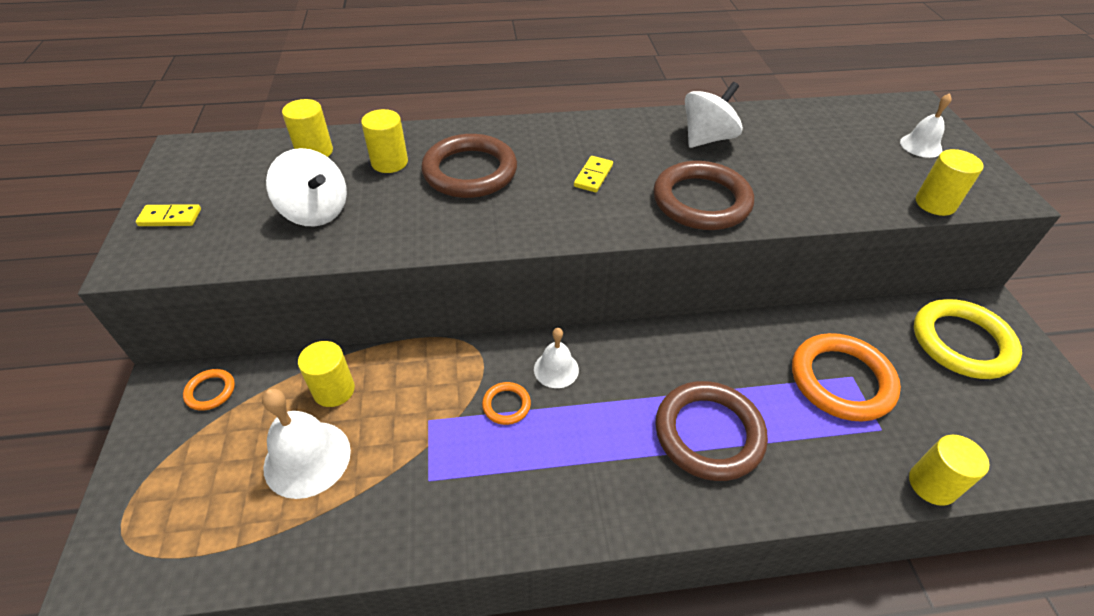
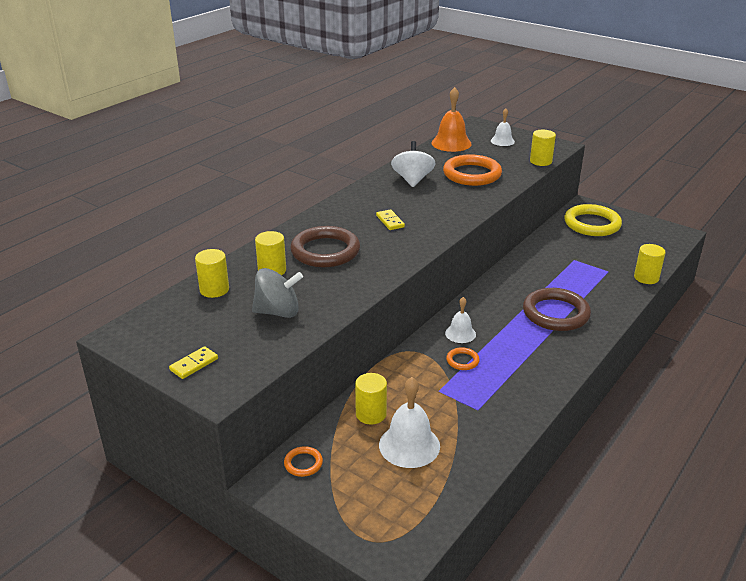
camera: 45 degrees left, 15 degrees down
white spinning top [266,148,347,226] -> grey spinning top [252,268,303,318]
brown ring [653,161,754,230] -> none
orange ring [792,333,901,422] -> orange ring moved to [443,154,502,186]
none -> orange bell [431,87,472,152]

